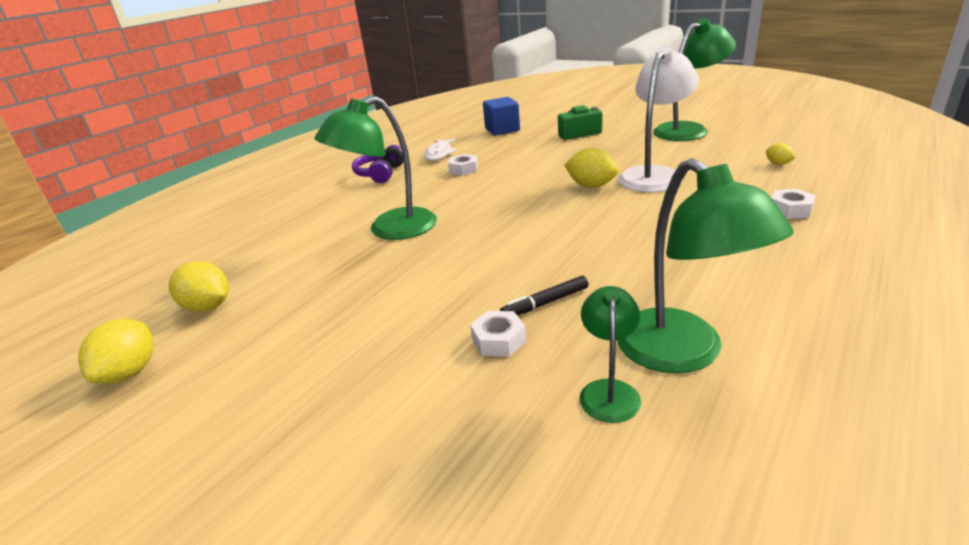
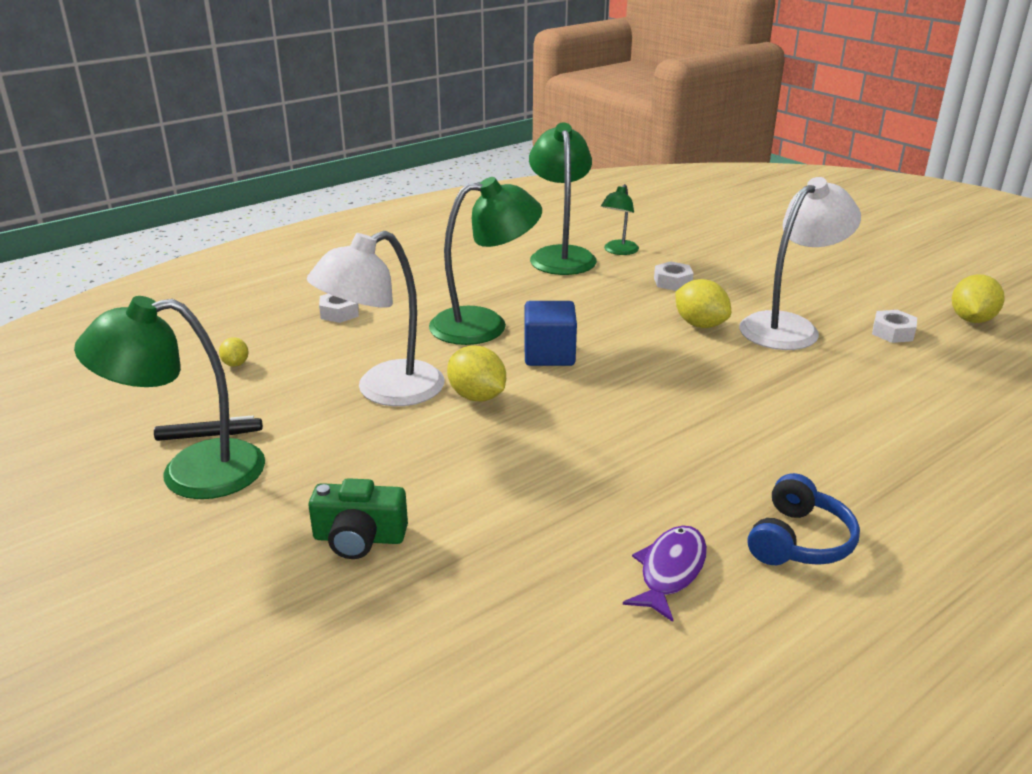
camera: 165 degrees left, 0 degrees up
yellow lemon [169,261,229,312] -> yellow lemon moved to [675,279,731,328]
green lamp [315,96,437,240] -> green lamp moved to [429,177,542,345]
purple headphones [352,145,404,183] -> blue headphones [748,473,860,565]
white fish [424,139,457,161] -> purple fish [623,526,707,622]
white nut [448,154,478,176] -> white nut moved to [872,310,917,343]
blue cube [483,97,520,136] -> blue cube moved to [524,301,577,366]
black marker [500,276,589,315] -> black marker moved to [154,416,263,441]
none -> white lamp [740,177,861,350]

